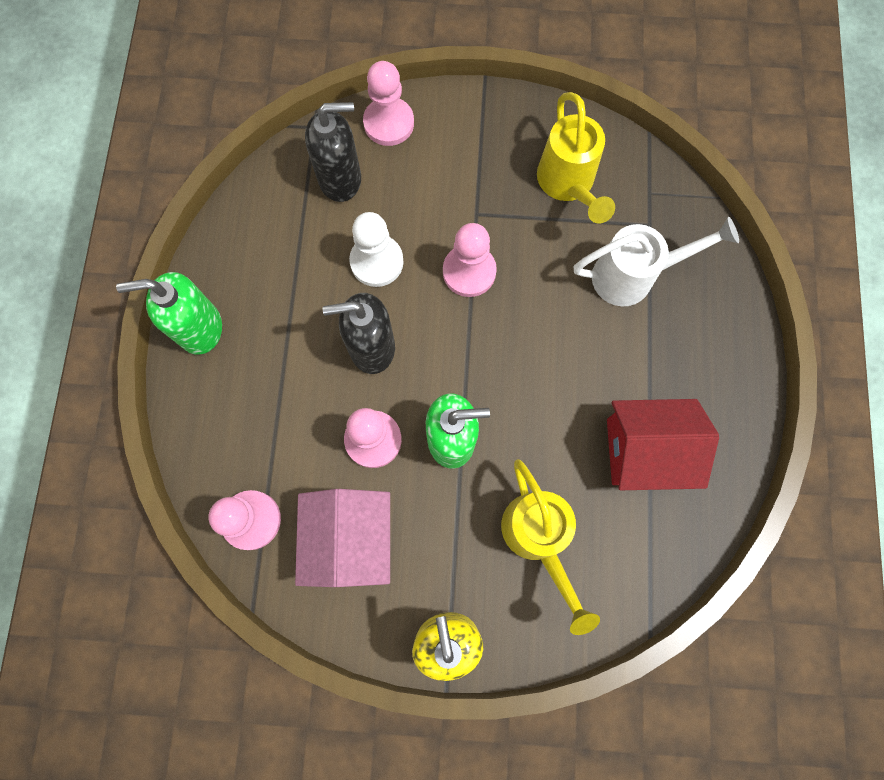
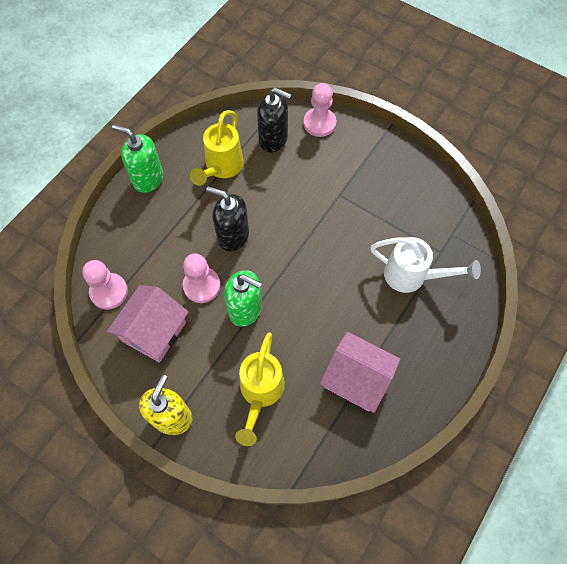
camera: 30 degrees right, 10 degrees down
white pawn [349,212,404,287] -> none
pink pawn [443,223,497,297] -> none
yellow watering can [537,92,615,224] -> yellow watering can moved to [190,110,244,186]
red house [607,399,719,490] -> pink house [320,332,400,413]

